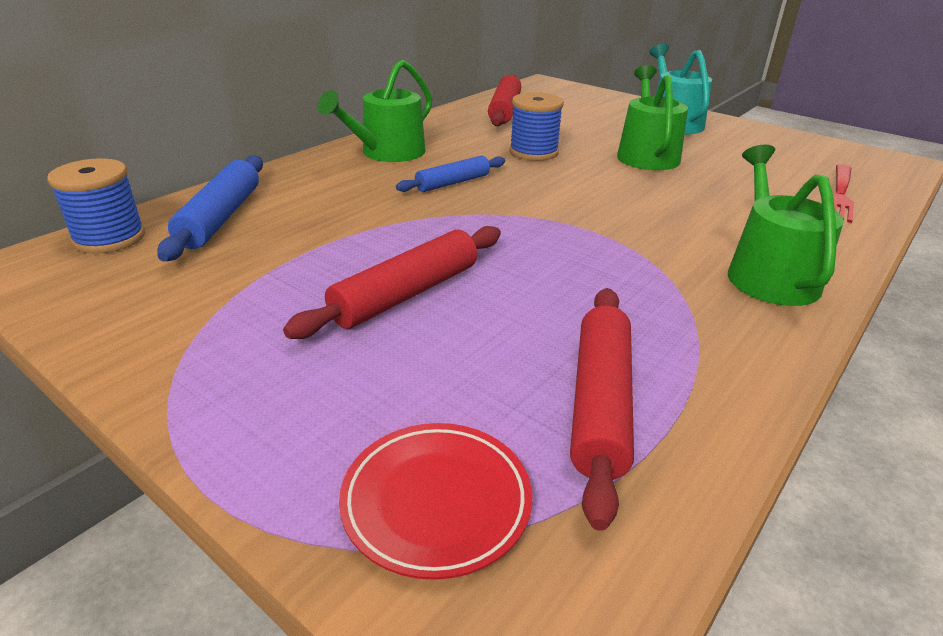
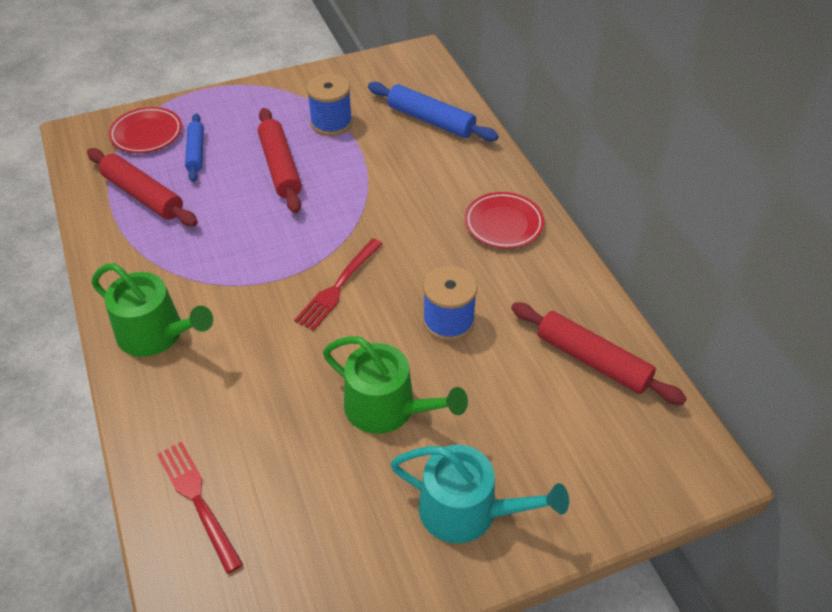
camera: 120 degrees right, 15 degrees up
blue spool [47,158,145,254] -> blue spool moved to [306,73,353,136]
green watering can [318,60,432,162] -> red plate [465,192,544,248]
blue rolling pin [396,156,505,192] -> blue rolling pin moved to [185,113,204,182]
none -> red fork [294,238,383,331]

